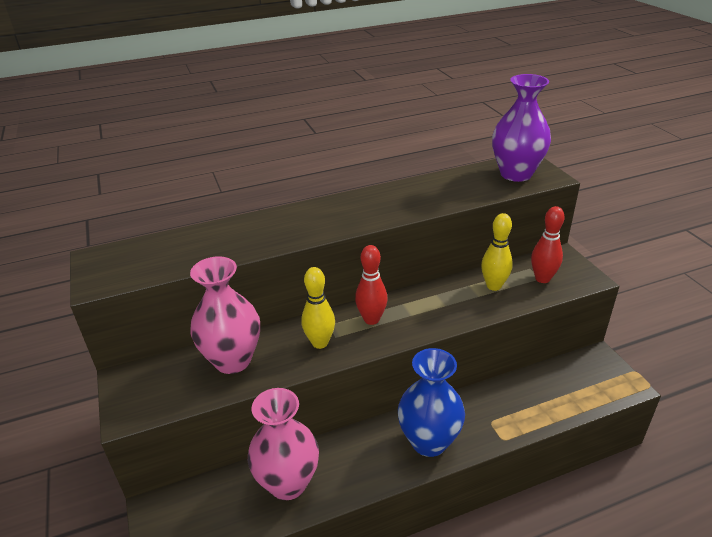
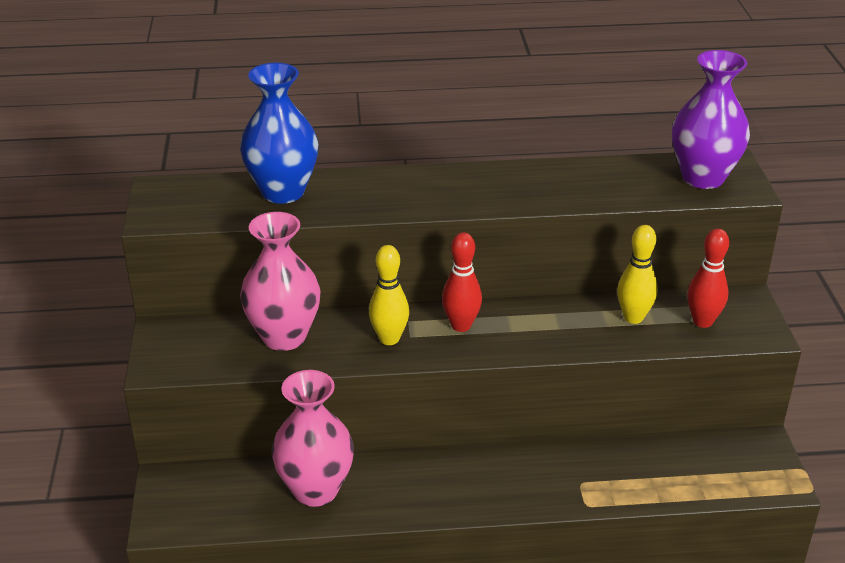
camera: 15 degrees right, 0 degrees up
blue vase [398,348,465,457] -> blue vase moved to [240,63,318,204]

